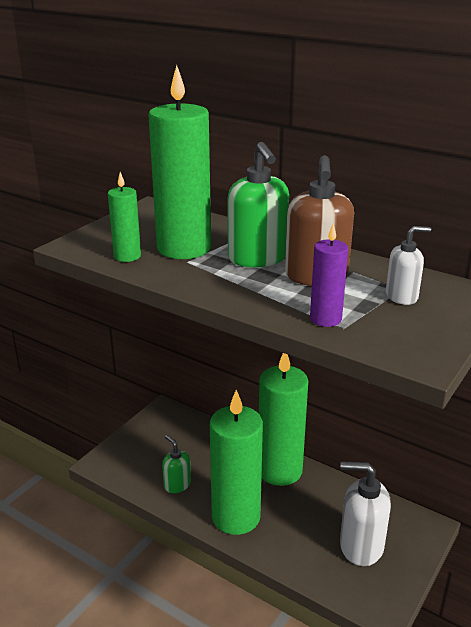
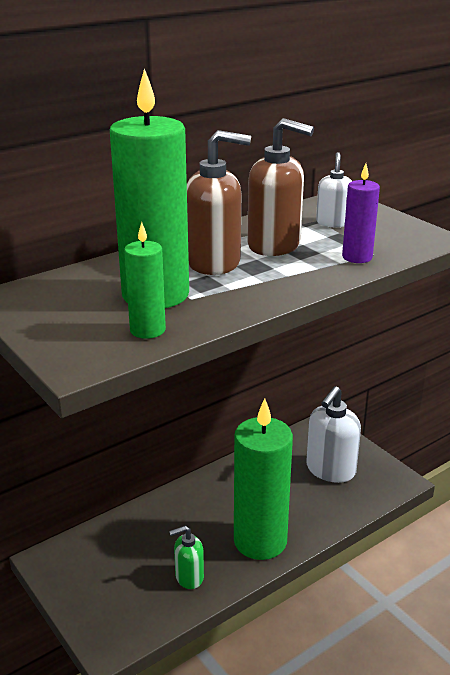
camera: 70 degrees left, 0 degrees up
green soap dispenser [227,142,289,267] -> brown soap dispenser [187,130,251,275]
green candle [259,353,308,486] -> none

